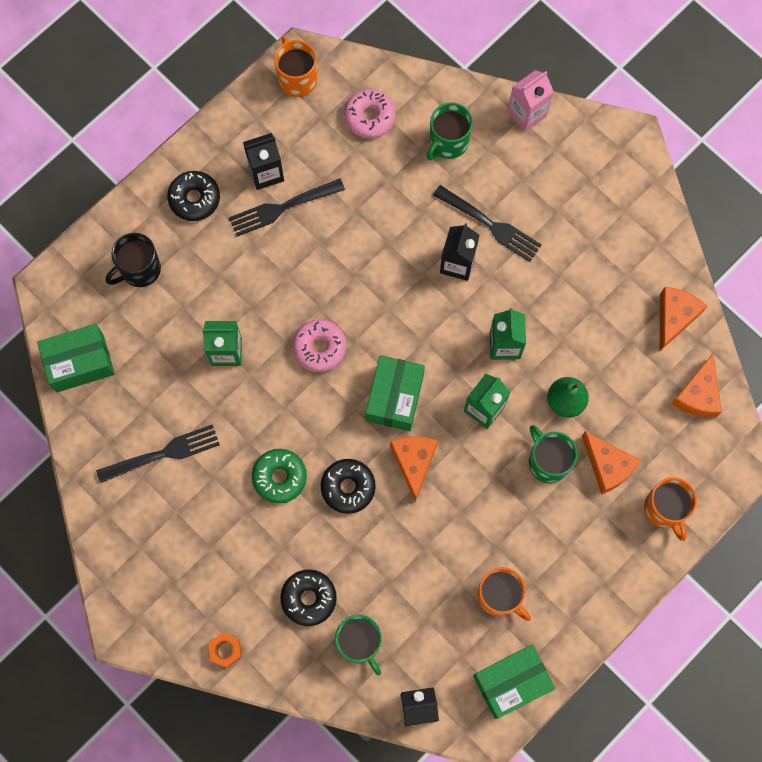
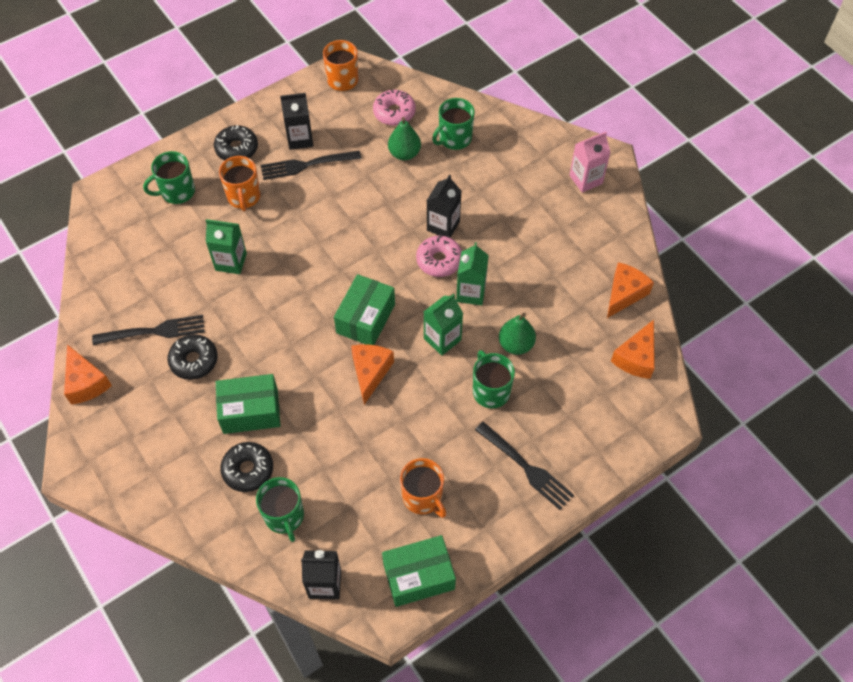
camera: 10 degrees right, 15 degrees down
green box [37,324,115,392] -> green box moved to [216,374,280,434]
black mug [106,233,161,287] -> green mug [143,151,195,204]
orange nut [208,633,242,668] -> none
green donut [252,449,307,503] -> none
pink donut [293,320,346,372] -> pink donut moved to [416,236,462,277]
black donut [321,459,376,514] -> black donut moved to [168,334,218,380]
black fork [433,185,542,262] -> black fork moved to [475,422,574,510]
pink carton [508,70,554,132] -> pink carton moved to [569,132,611,193]
orange cheese [582,431,641,494] -> orange cheese moved to [64,344,112,405]
orange mug [644,477,697,541] -> orange mug moved to [219,156,261,211]
none -> green pear [388,117,421,160]

